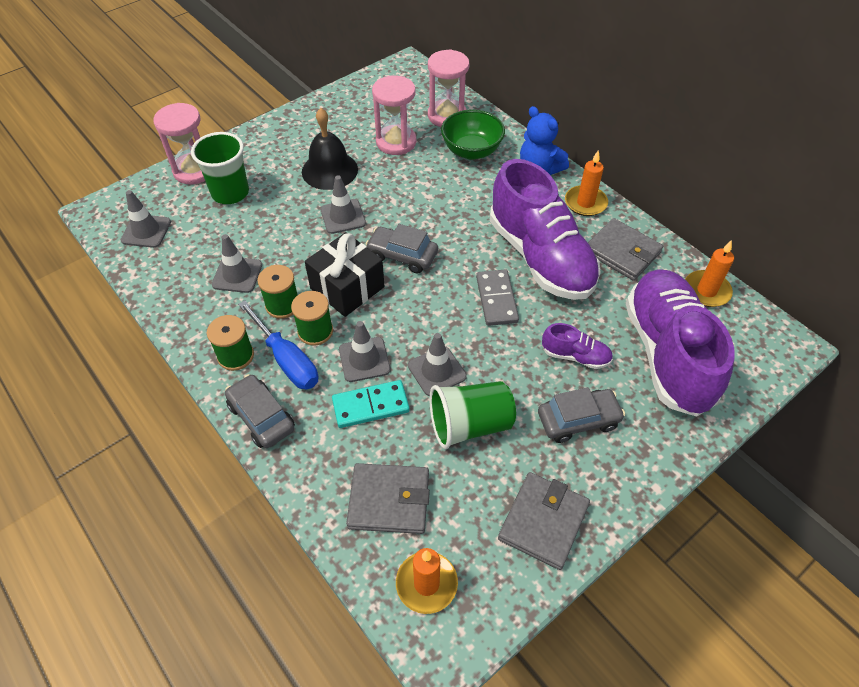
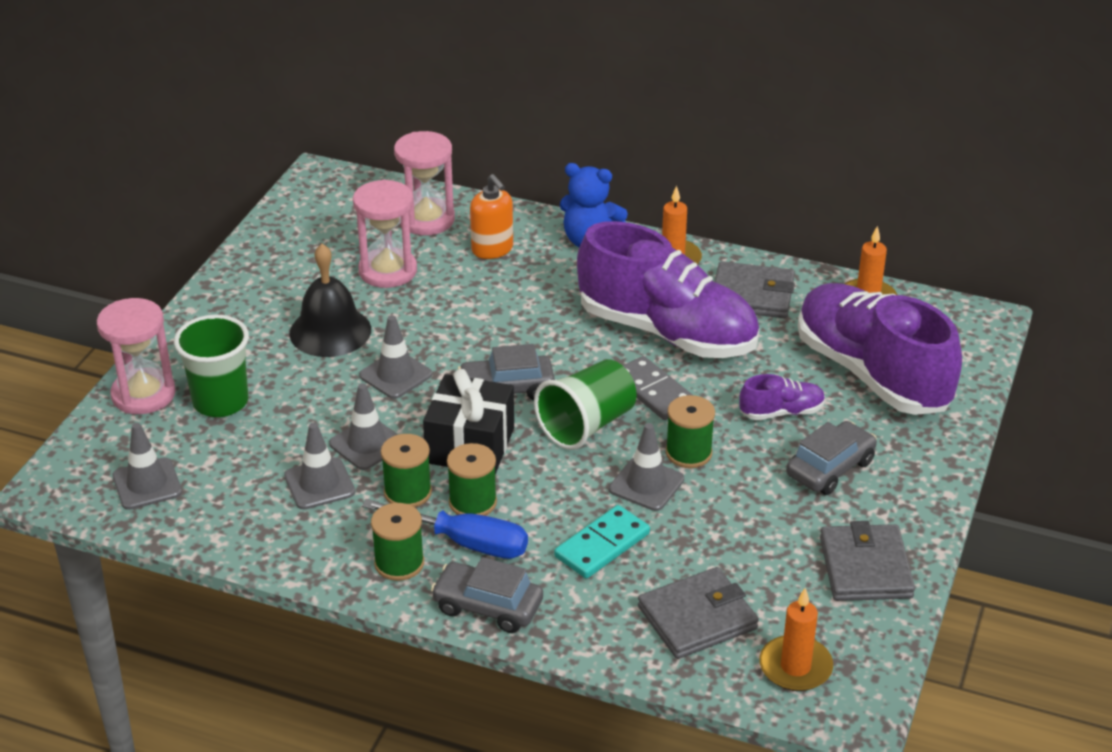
camera: 30 degrees left, 15 degrees down
grey traffic cone [339,321,391,382] -> grey traffic cone moved to [329,383,397,470]
green cup [430,381,516,449] -> green cup moved to [534,359,637,450]
green bowl [441,109,505,160] -> orange soap dispenser [470,174,513,259]
none -> green spool [666,395,715,468]

